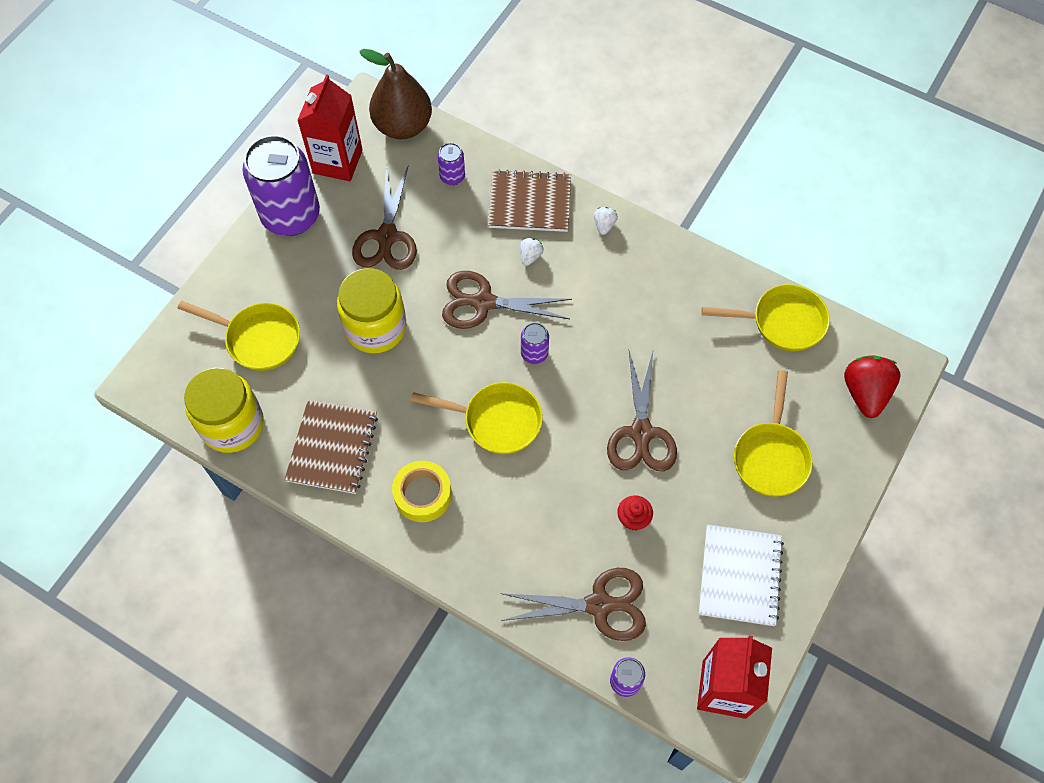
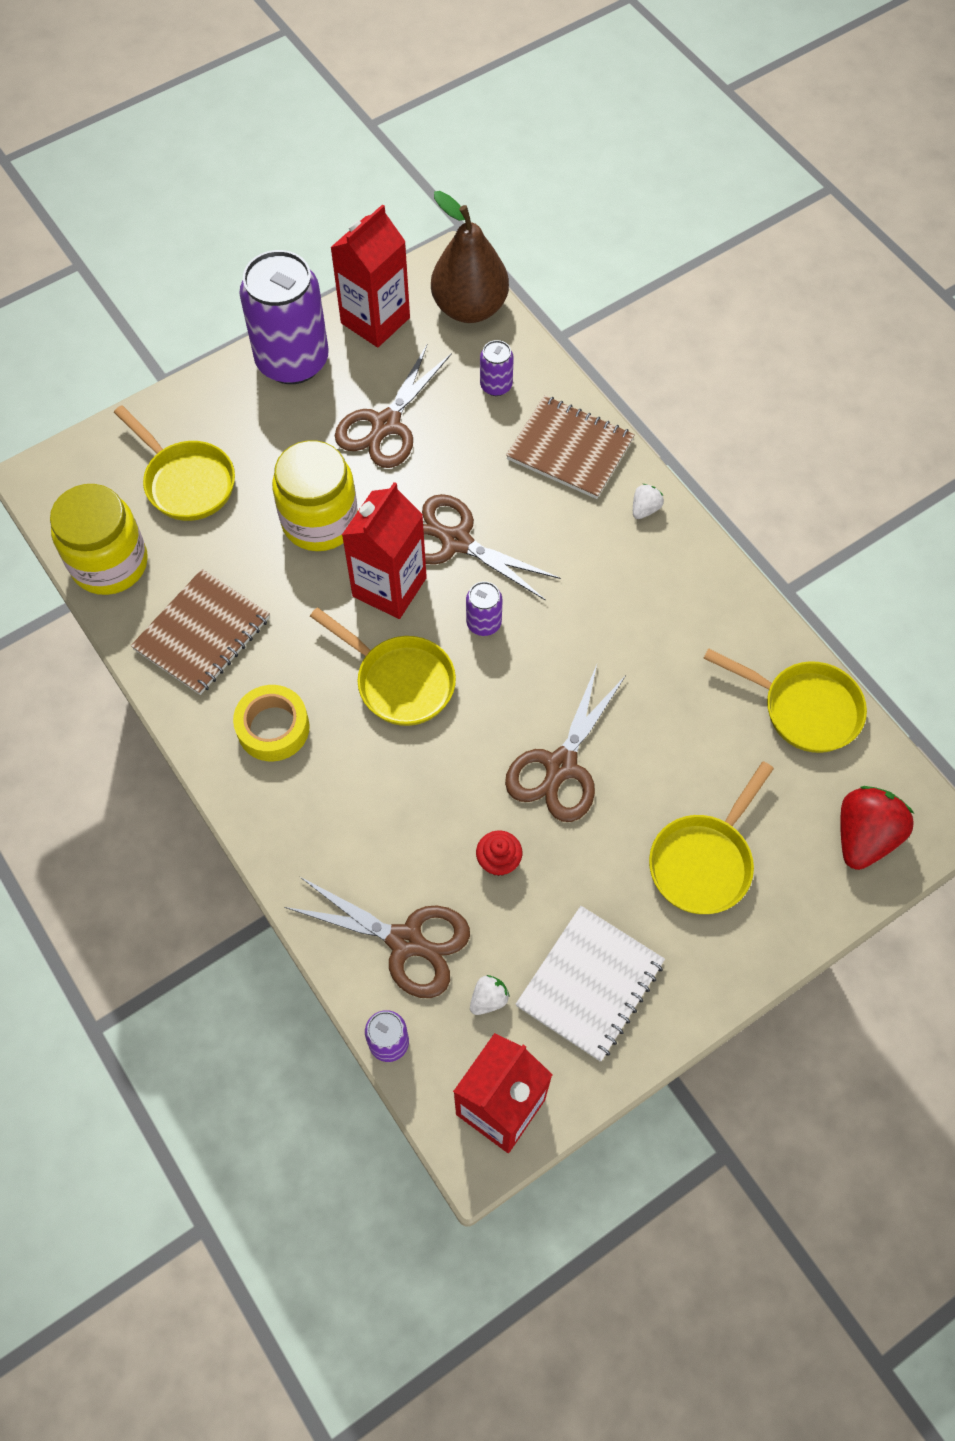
camera: 25 degrees right, 0 degrees up
white strawberry [520,238,544,266] -> white strawberry moved to [470,975,510,1015]
none -> red carton [342,482,427,619]

